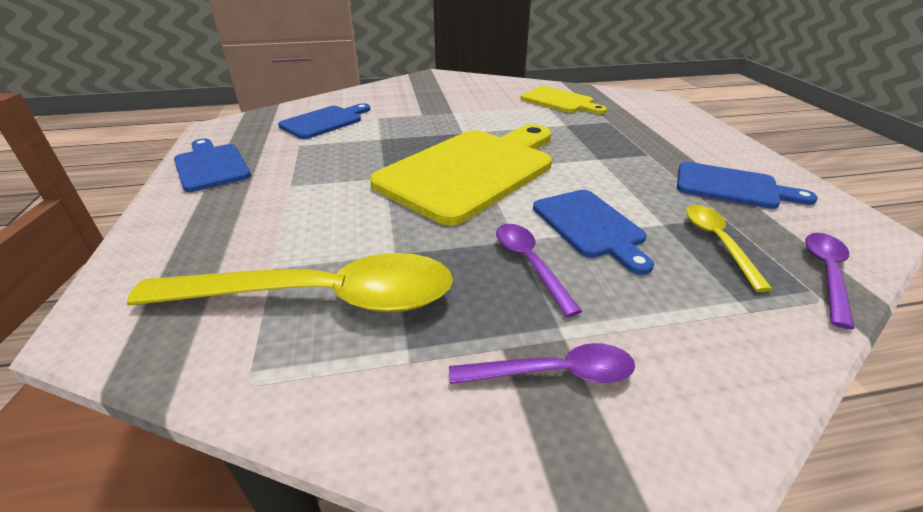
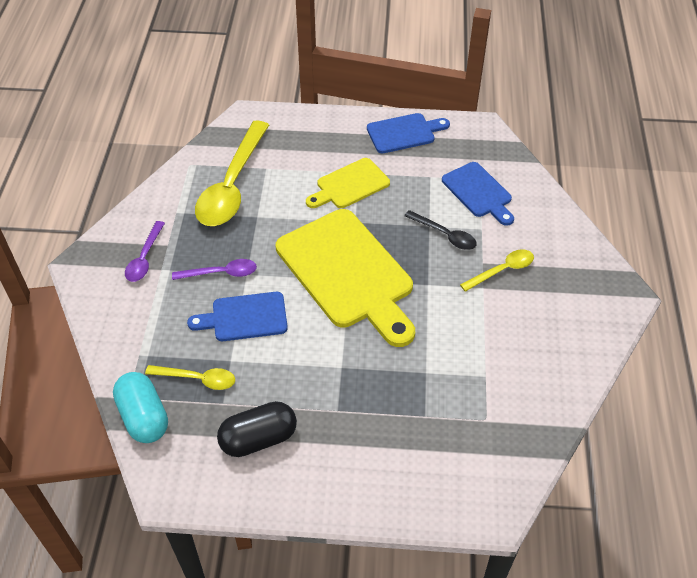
camera: 105 degrees right, 15 degrees up
yellow cutting board [521,86,607,114] -> yellow cutting board moved to [306,158,390,208]
blue cutting board [677,162,818,209] -> black capsule [217,401,297,457]
purple spoon [805,233,855,329] -> turquoise capsule [113,372,168,443]
none -> black spoon [404,210,477,250]
none -> yellow spoon [460,249,534,292]

